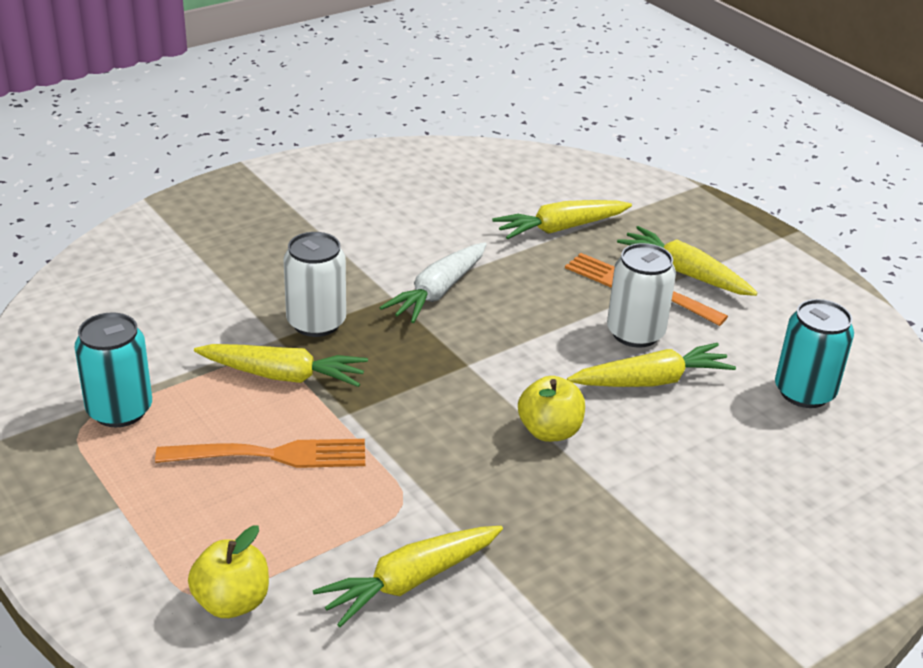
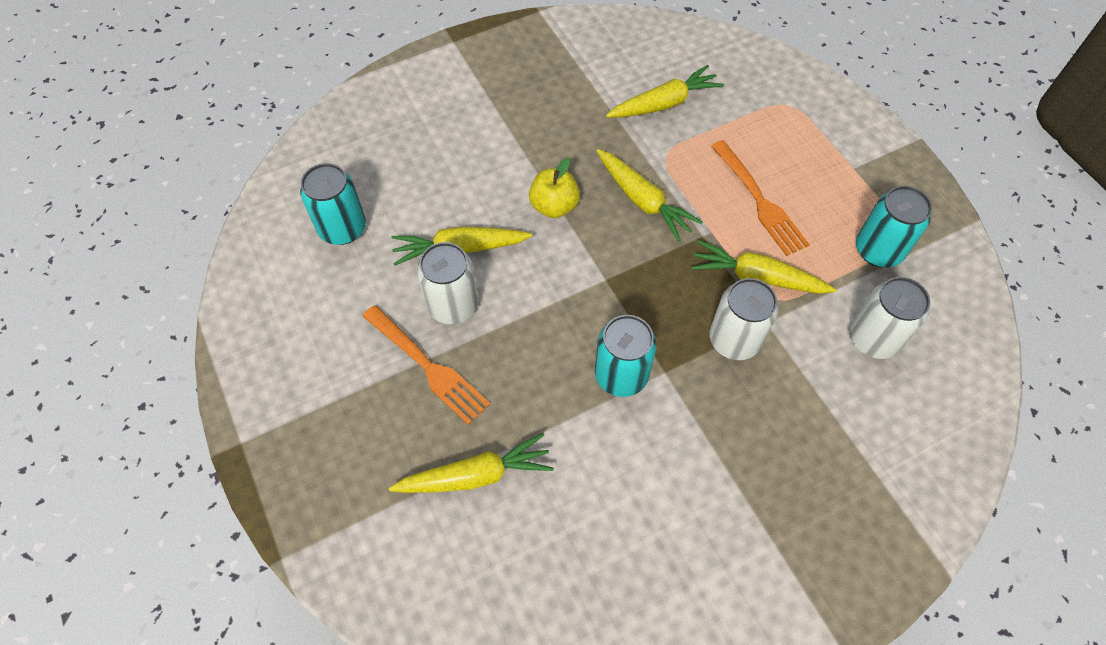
camera: 170 degrees left, 25 degrees up
orange fork [155,439,365,468] -> orange fork turned 120 degrees counterclockwise [711,140,810,256]
yellow apple [188,525,269,618] -> none
white carrot [380,242,487,323] -> turquoise can [595,315,657,397]
yellow carrot [617,226,758,296] -> yellow carrot moved to [597,149,702,242]
none -> white can [849,277,930,359]

